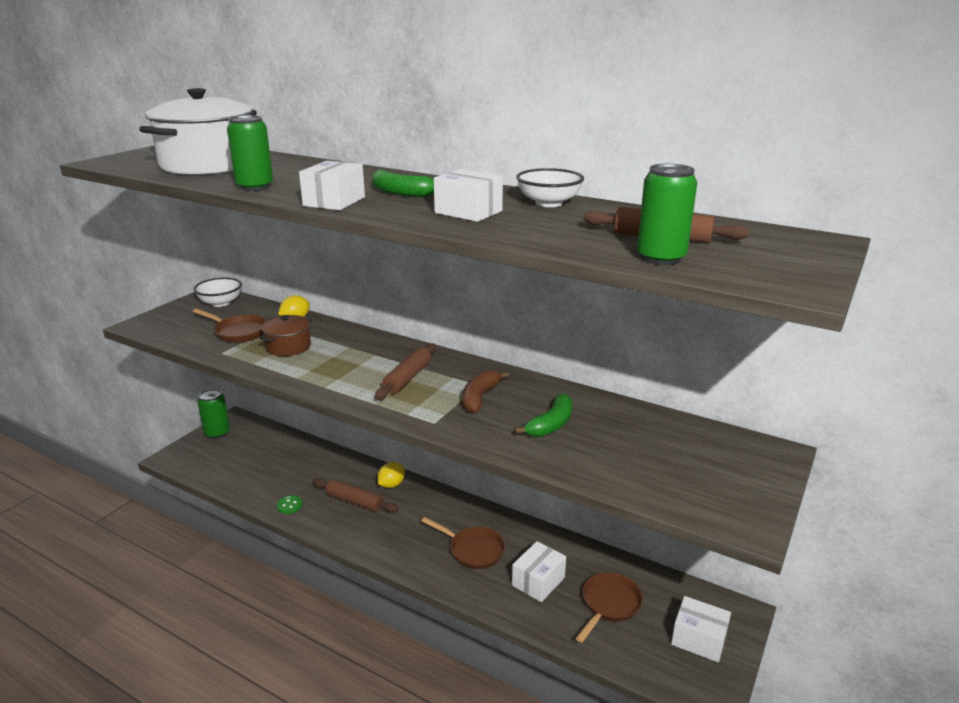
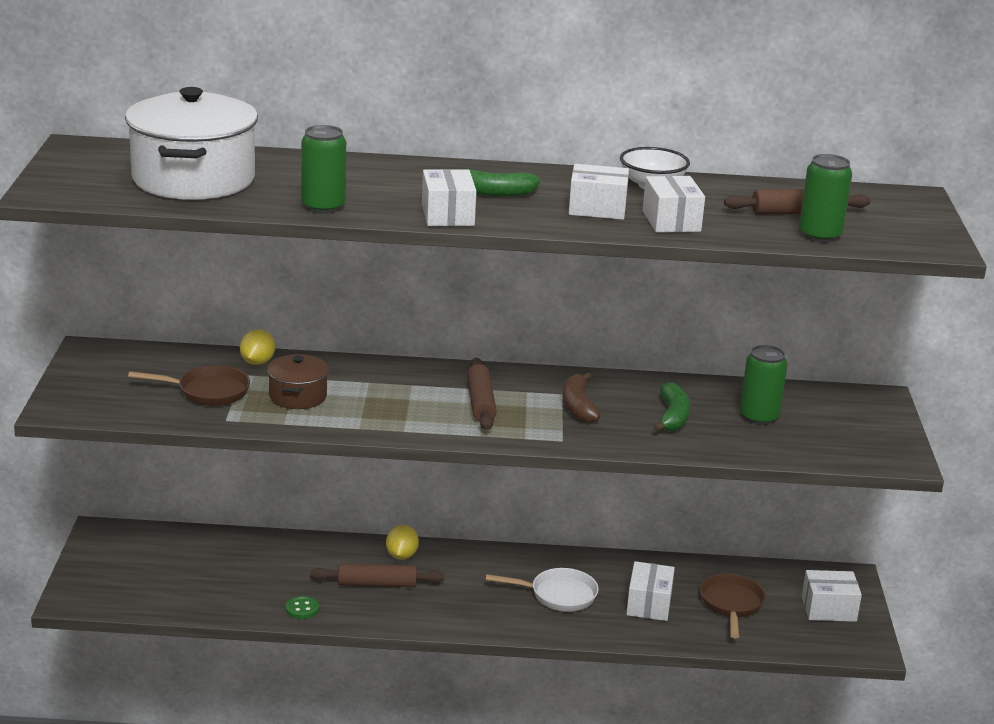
camera: 30 degrees left, 0 degrees up
white bowl [193,277,242,307] -> none
green can [197,389,230,439] -> green can moved to [740,345,787,425]
brown pan [422,517,505,569] -> white pan [486,568,599,612]
none -> white box [642,176,705,233]

